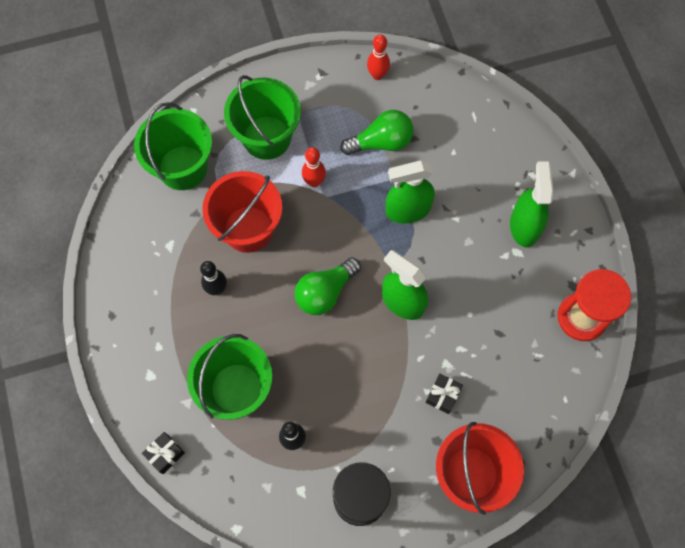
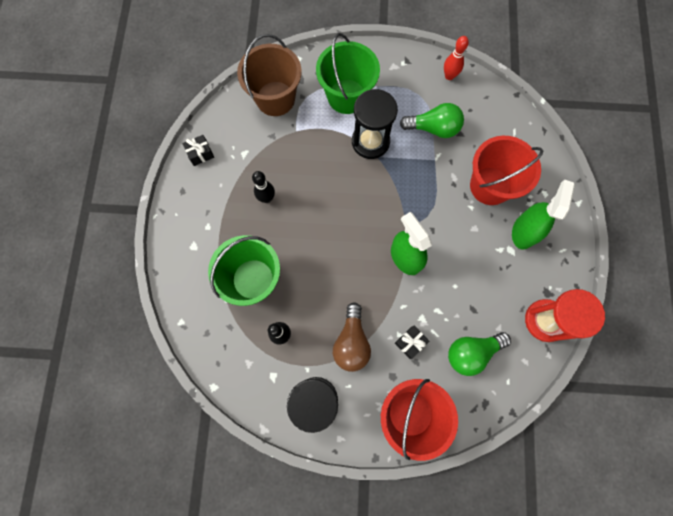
camera: 20 degrees right, 5 degrees up
green bucket [134,102,212,190] -> brown bucket [237,34,302,116]
black gift [142,432,185,474] -> black gift moved to [183,135,214,166]
red bucket [202,171,282,253] -> red bucket moved to [470,136,544,205]
green light bulb [295,257,361,315] -> green light bulb moved to [448,332,511,376]
red bowling pin [302,147,326,187] -> black hourglass [352,89,398,159]
green spray bottle [386,161,435,223] -> none
none -> brown light bulb [333,302,371,372]

